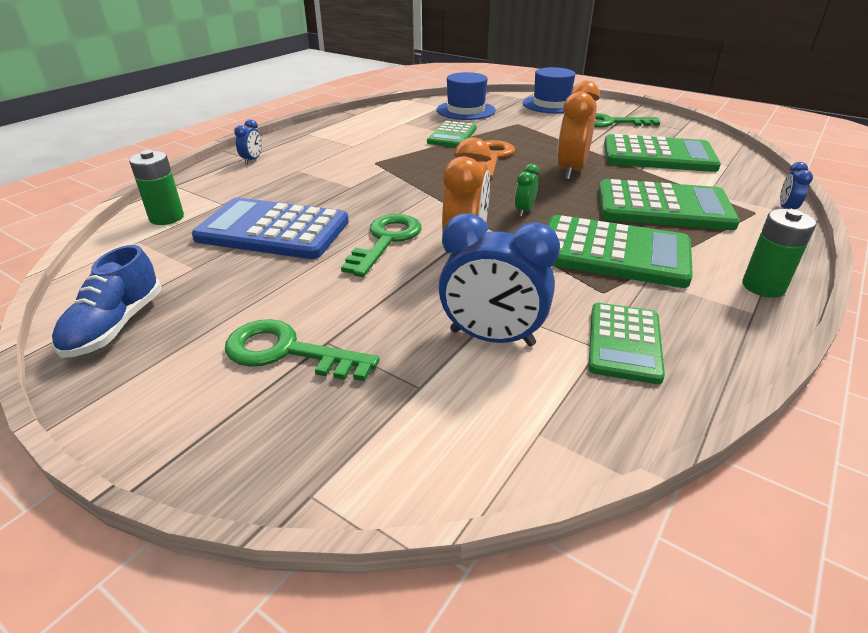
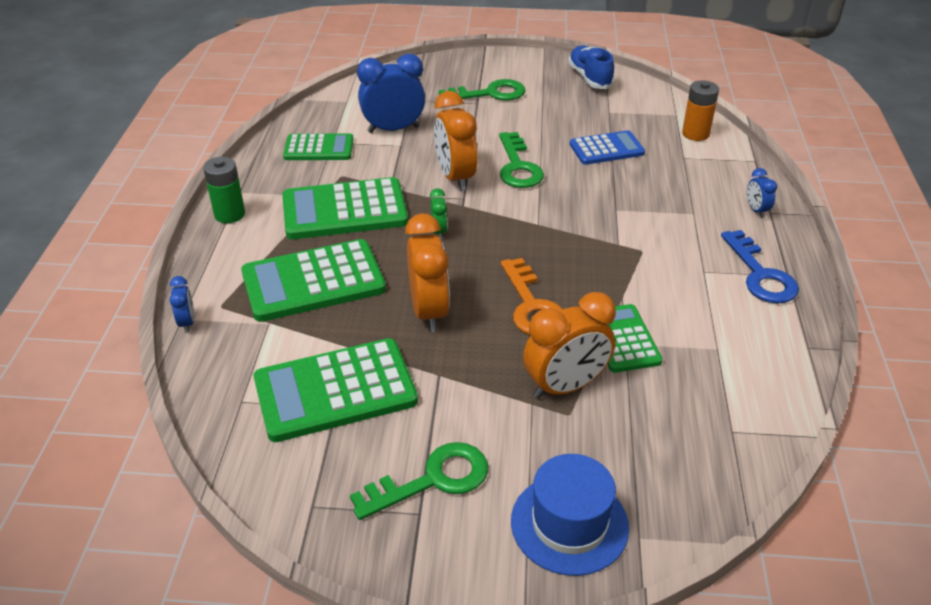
camera: 150 degrees right, 5 degrees up
green battery [129,150,184,225] -> orange battery [682,80,719,141]
blue calculator [192,198,349,259] -> blue calculator [570,130,645,165], size x0.61
blue hat [437,72,496,120] -> none
green calculator [588,303,665,384] -> green calculator turned 105 degrees clockwise [283,133,354,160]
none -> orange clock [523,292,616,399]
none -> blue key [721,230,799,304]

